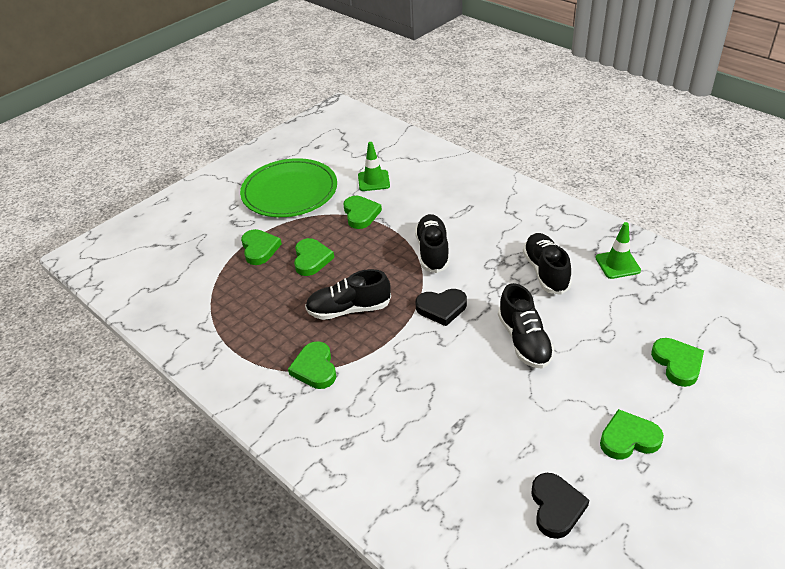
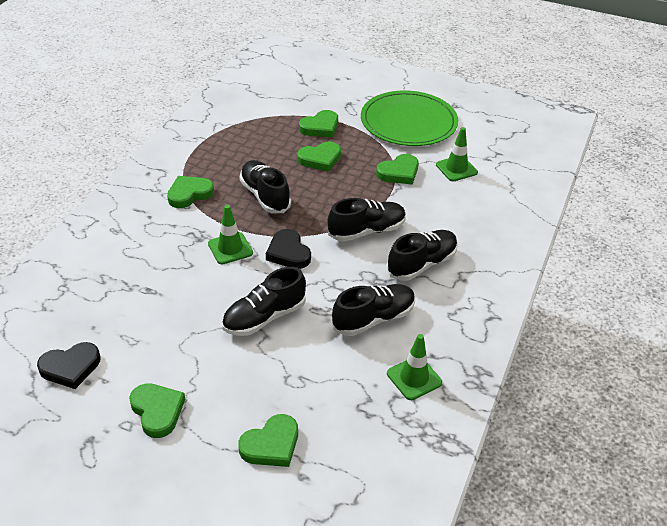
camera: 65 degrees right, 0 degrees up
none -> green traffic cone [208,205,253,264]
none -> black shoe [387,230,458,281]

